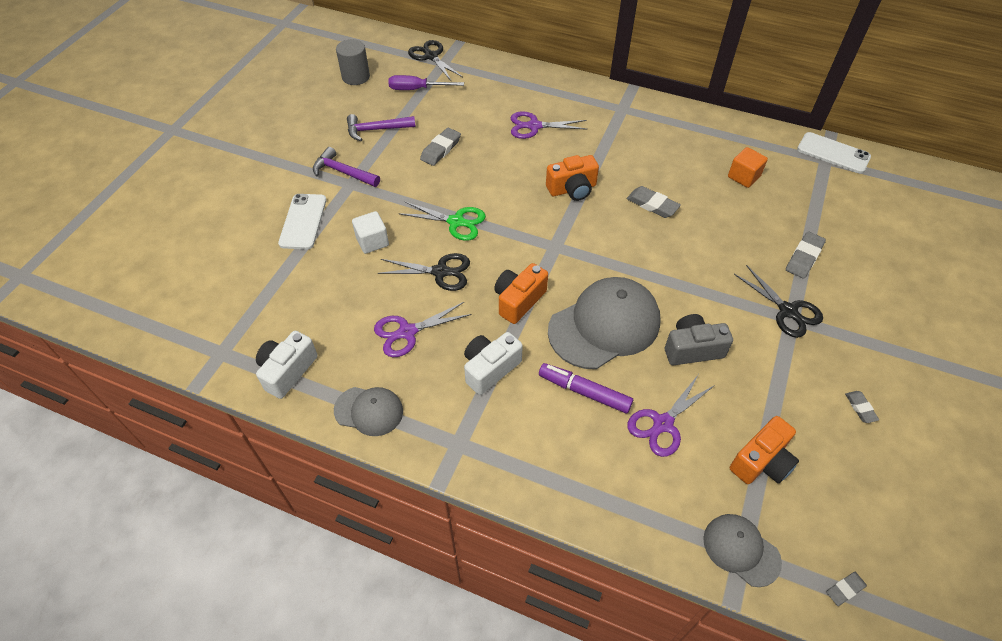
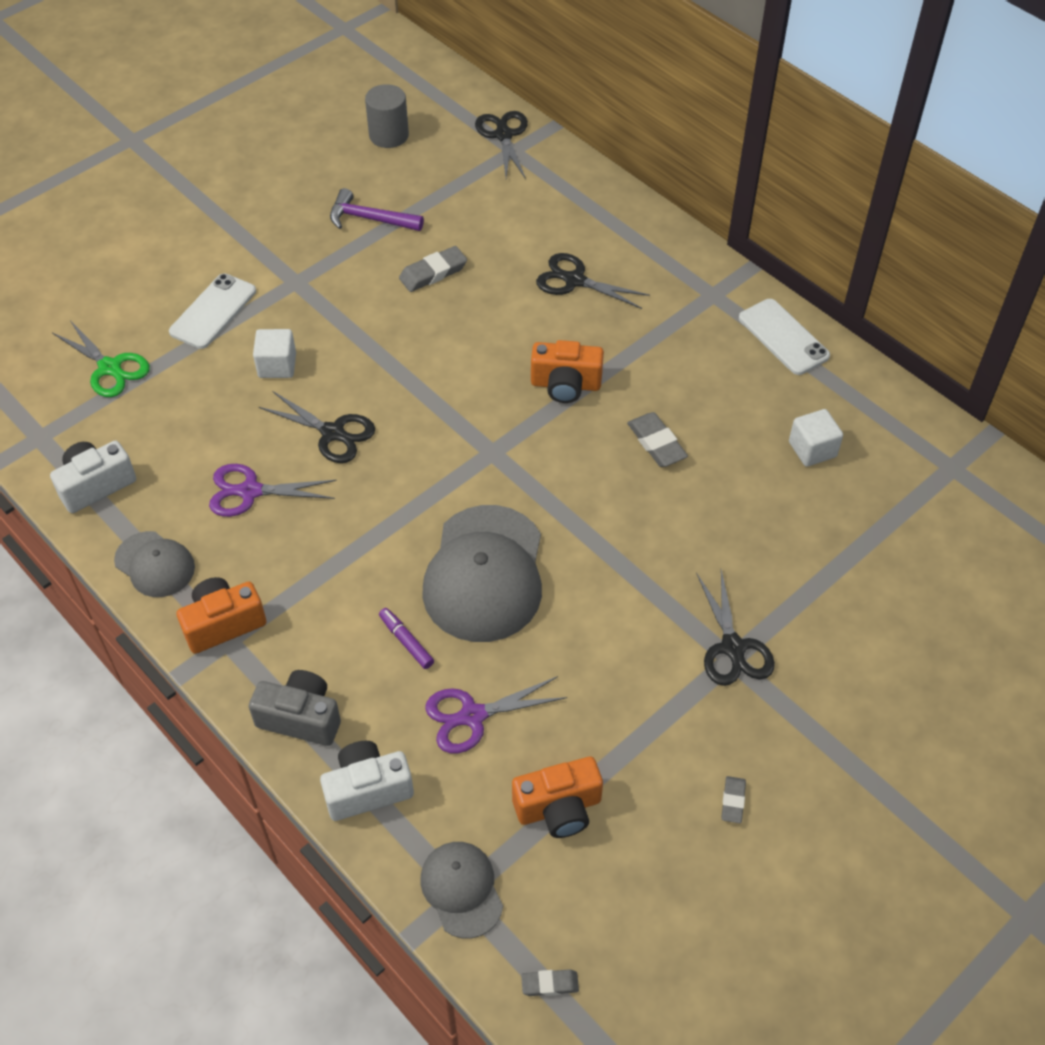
camera: 25 degrees right, 0 degrees up
purple hammer [313,147,380,187] -> none
purple screwdriver [388,75,464,90] -> none
green scissors [398,201,486,241] -> green scissors moved to [52,320,150,397]
white camera [464,332,523,395] -> white camera moved to [320,741,414,821]
orange camera [494,263,548,324] -> orange camera moved to [177,577,266,654]
purple scissors [511,111,588,139] -> black scissors [536,253,650,309]
purple marker [539,363,633,413] -> purple marker [379,608,434,669], size x0.62
grey cap [548,277,661,369] -> grey cap turned 105 degrees clockwise [422,505,542,642]
grey camera [665,314,733,365] -> grey camera moved to [249,670,341,746]
orange cube [728,147,768,188] -> white cube [789,409,843,467]
grey eraser [786,232,826,279] -> none
white phone [797,132,871,173] -> white phone moved to [739,299,830,375]

